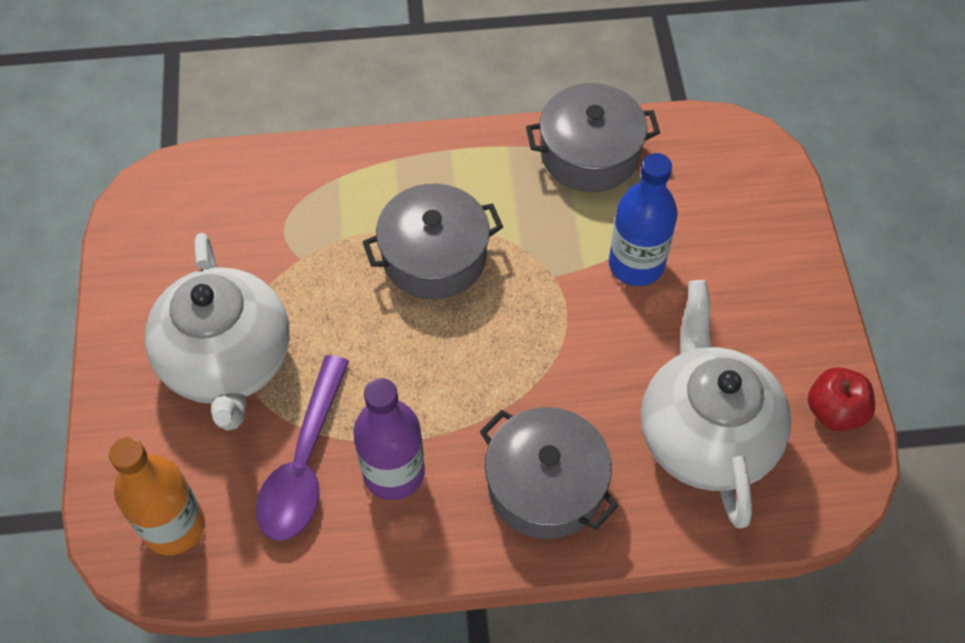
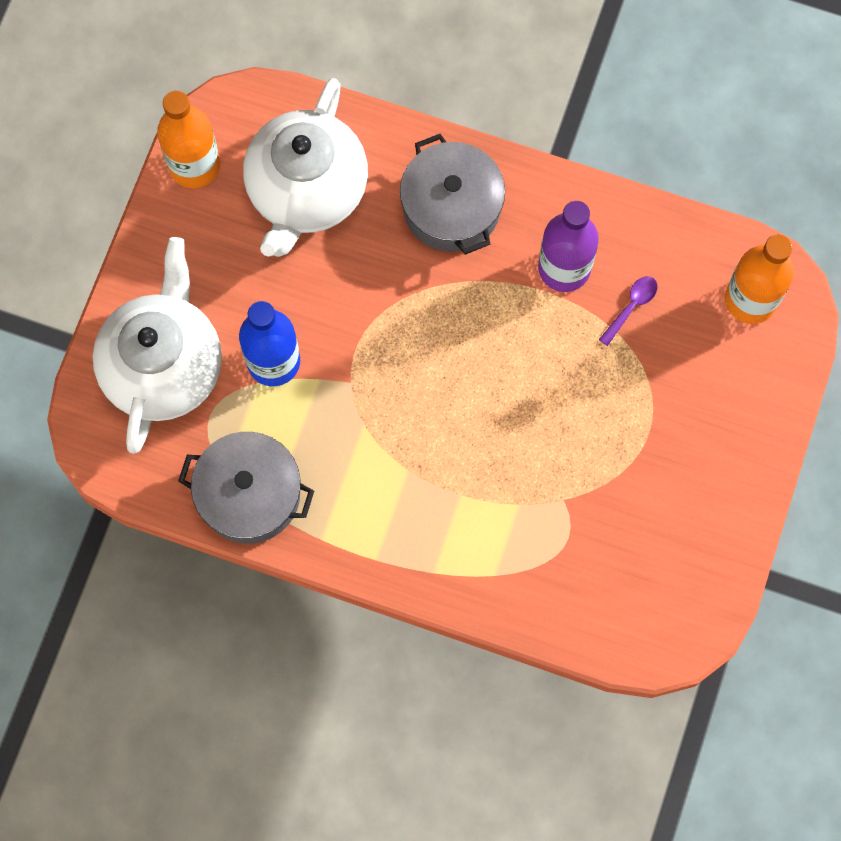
camera: 155 degrees left, 15 degrees up
white teapot [145,233,290,431] -> white teapot moved to [92,237,222,454]
purple spoon [256,355,349,540] -> purple spoon [599,276,657,346], size x0.47
grey pot [363,184,503,300] -> none
red apple [808,367,875,431] -> orange bottle [157,90,220,188]

